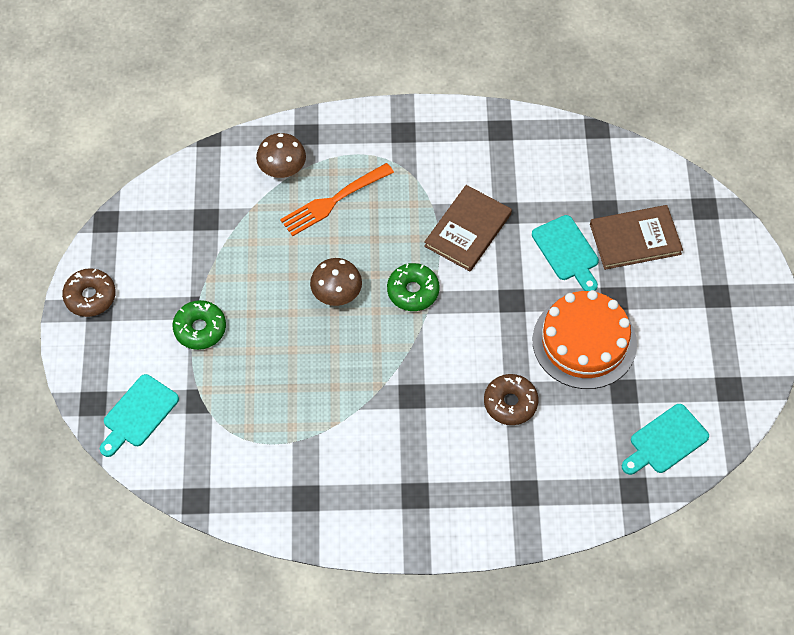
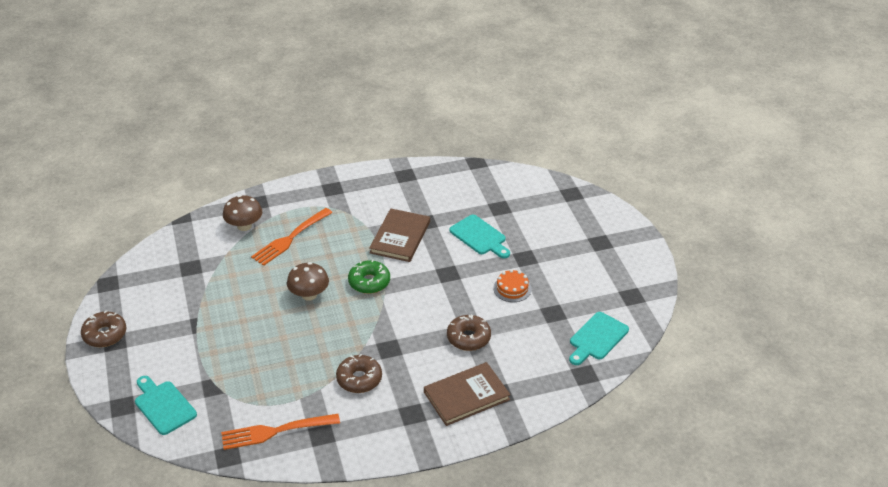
camera: 15 degrees left, 20 degrees down
turquoise cutting board [100,374,179,457] -> turquoise cutting board turned 120 degrees clockwise [135,376,197,435]
green donut [173,300,226,350] -> none
orange cake [532,290,637,389] -> orange cake [493,269,532,302], size x0.46
brown book [590,205,683,270] -> brown book moved to [424,362,510,426]
none -> orange fork [221,414,340,450]
none -> brown donut [336,354,382,393]

